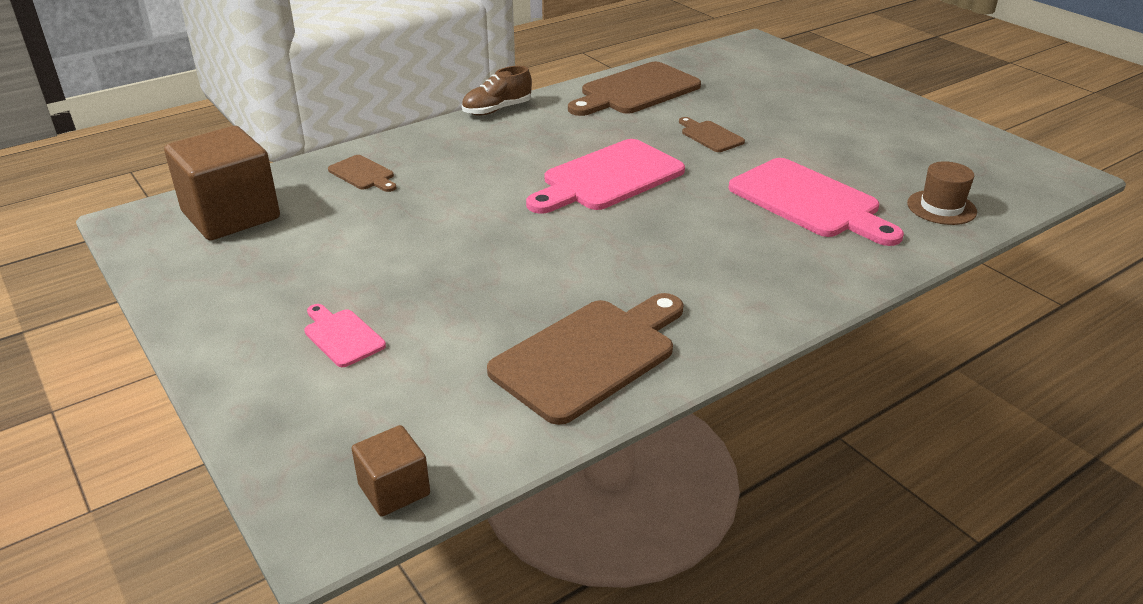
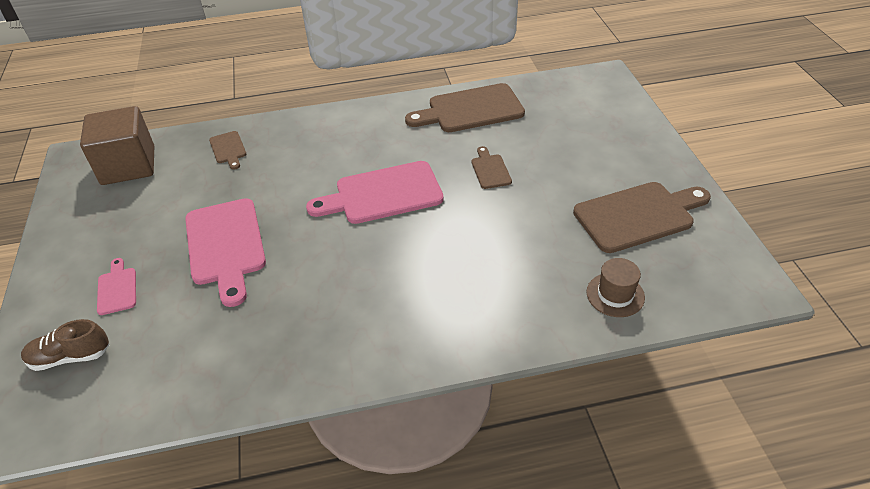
camera: 25 degrees right, 10 degrees up
brown cube [351,425,430,517] -> none
brown shoe [462,66,532,115] -> brown shoe moved to [21,319,109,371]
brown cutting board [487,293,684,425] -> brown cutting board moved to [573,182,711,253]
pink cutting board [728,158,904,246] -> pink cutting board moved to [185,198,266,307]

